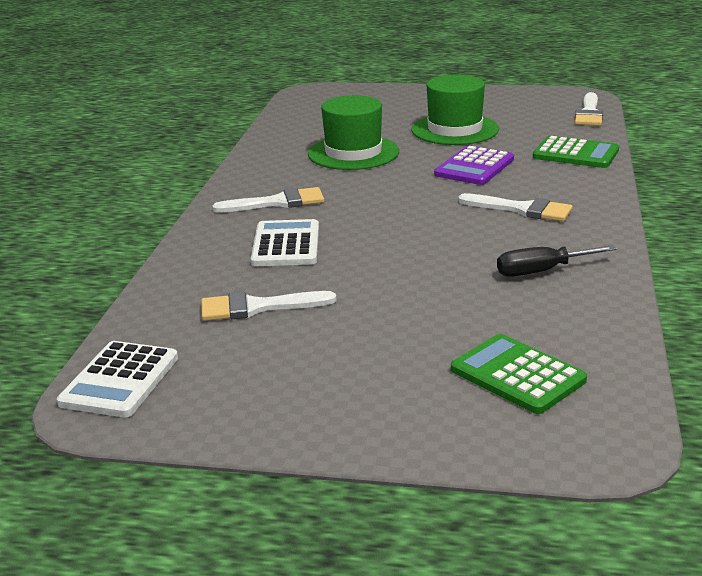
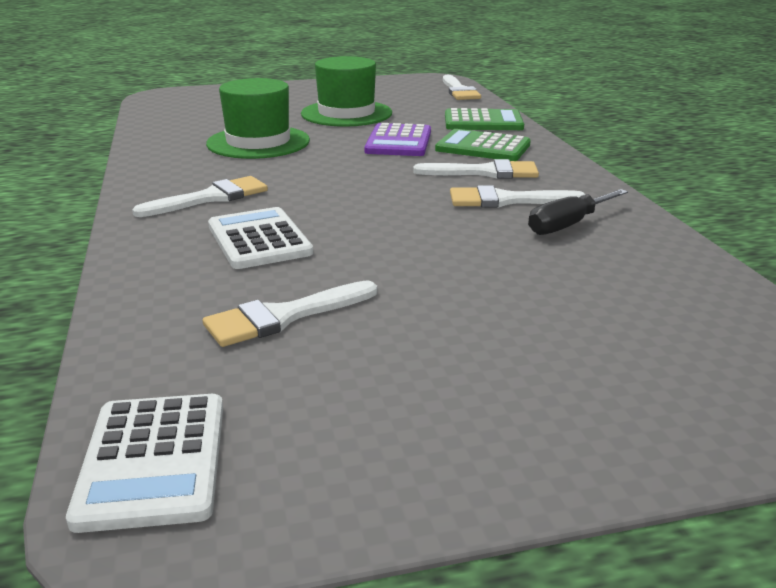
camera: 25 degrees left, 0 degrees up
green calculator [451,334,587,414] -> green calculator moved to [435,129,531,161]
none -> white brush [450,185,585,208]

